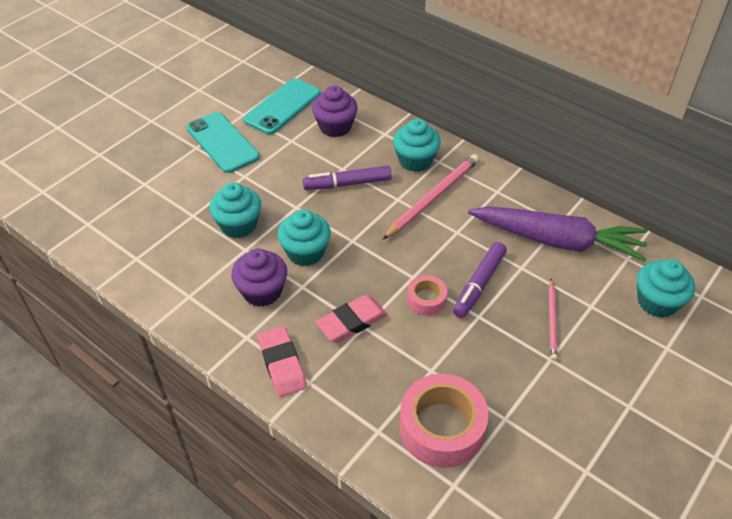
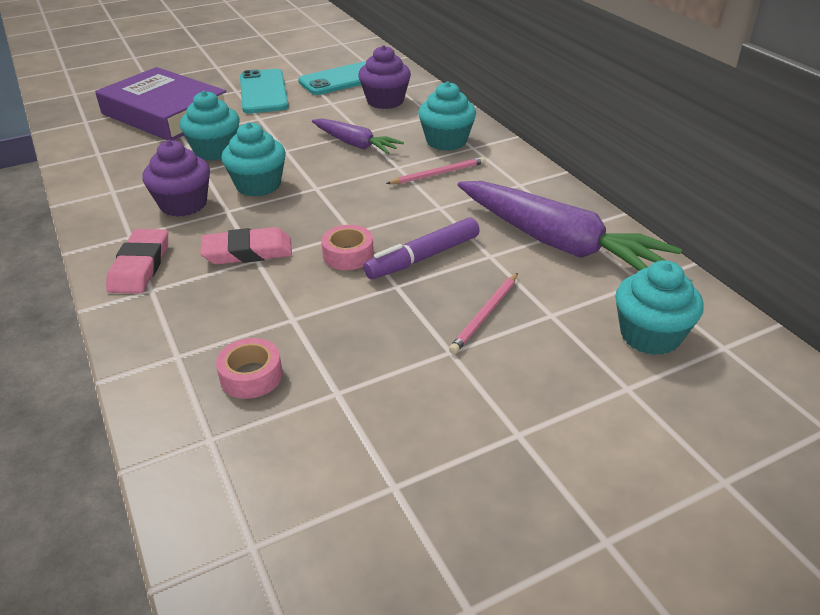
camera: 25 degrees right, 10 degrees down
purple marker [303,166,392,190] -> purple carrot [312,119,404,154]
pink pencil [382,154,479,240] -> pink pencil [386,157,486,184], size x0.58
pink tape [399,374,489,468] -> pink tape [216,338,283,399], size x0.52
none -> purple book [95,67,226,141]

